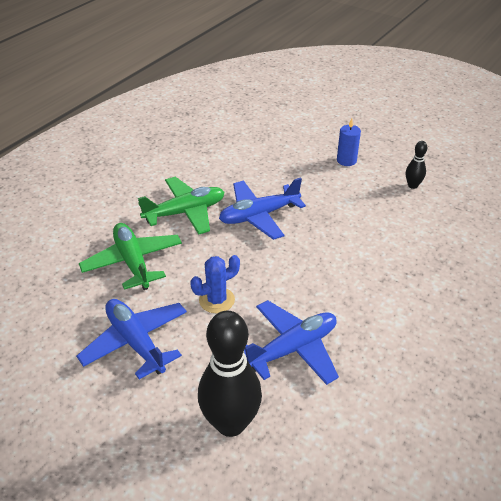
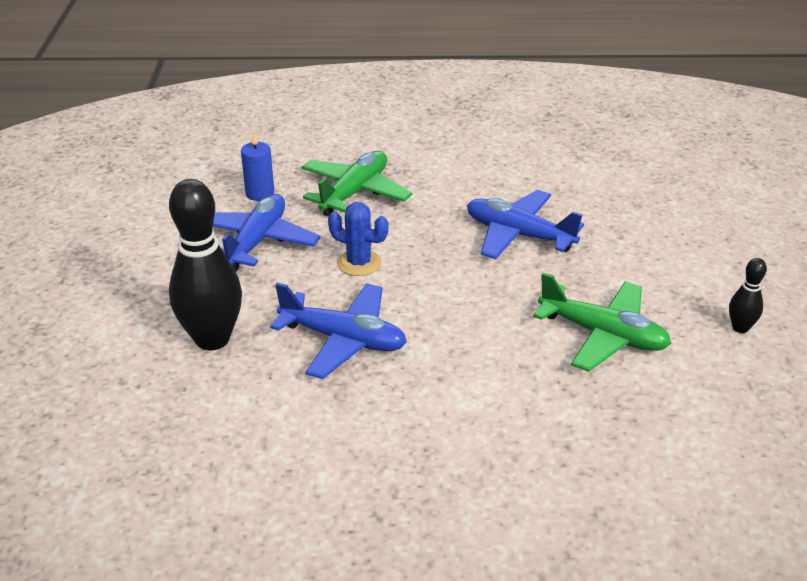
camera: 55 degrees right, 5 degrees down
green plane [138,177,224,235] -> green plane moved to [533,273,672,372]
blue candle [337,119,361,166] -> blue candle moved to [241,132,274,201]

